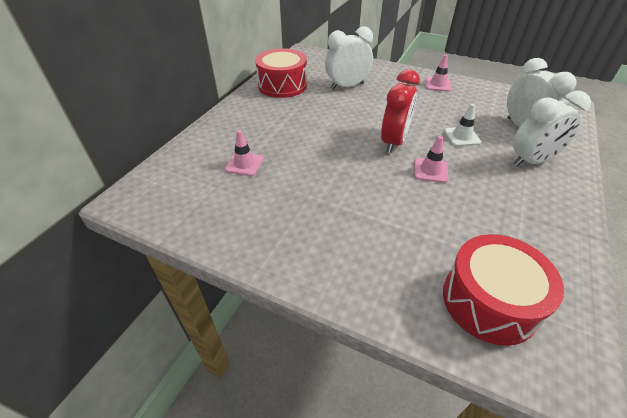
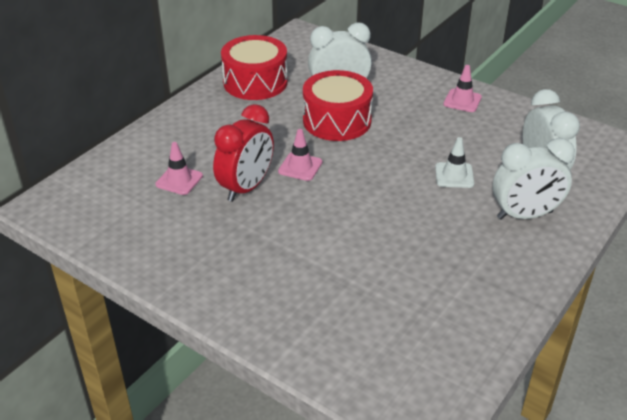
camera: 10 degrees right, 5 degrees down
red clock [381,69,420,153] -> red clock moved to [213,104,274,202]
pink traffic cone [414,136,449,183] -> pink traffic cone moved to [278,129,322,181]
red drum [443,234,564,346] -> red drum moved to [303,70,373,141]

